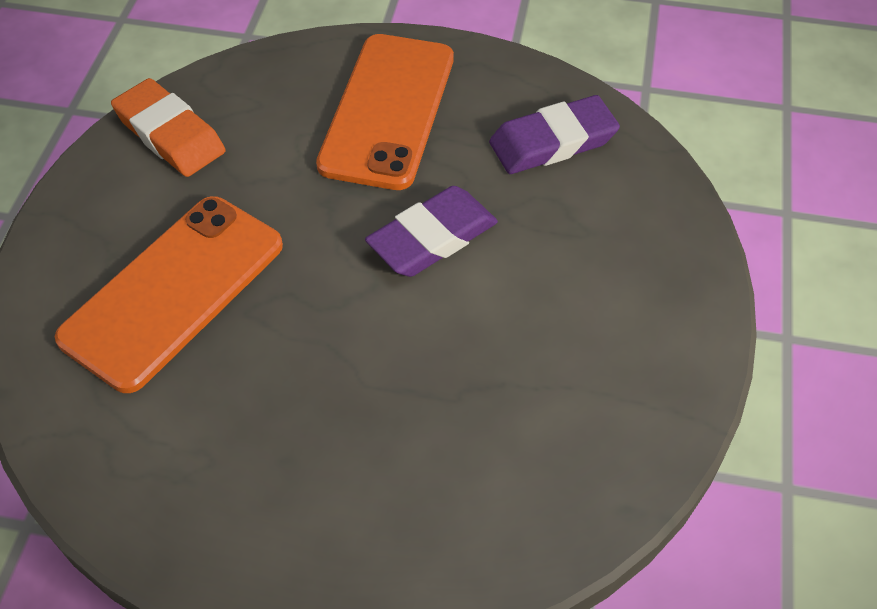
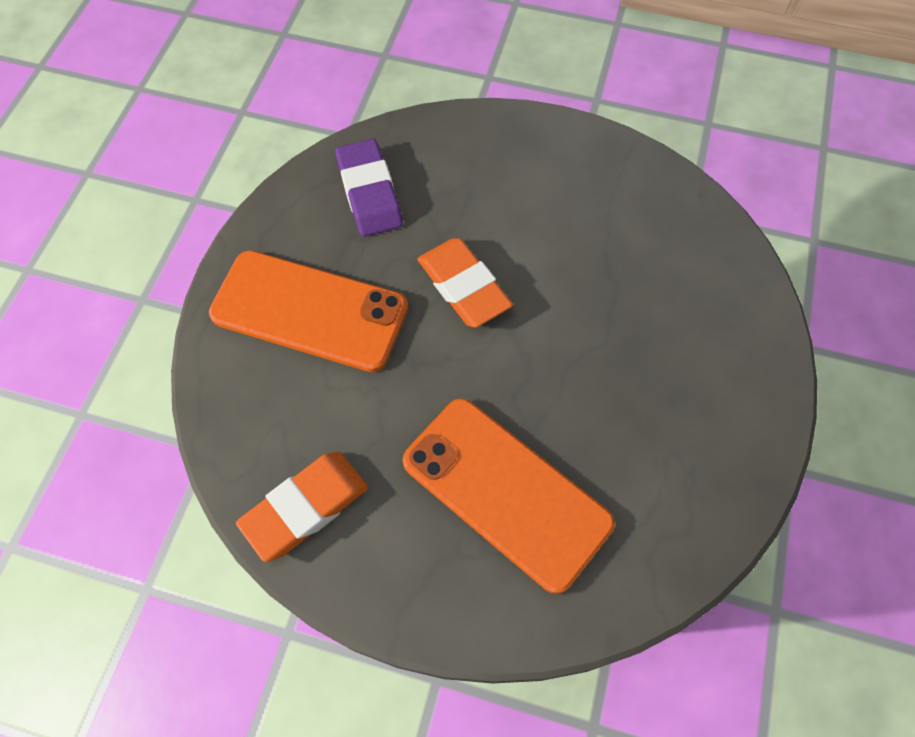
camera: 85 degrees left, 10 degrees up
purple eraser [365,186,498,277] -> orange eraser [417,238,513,328]

